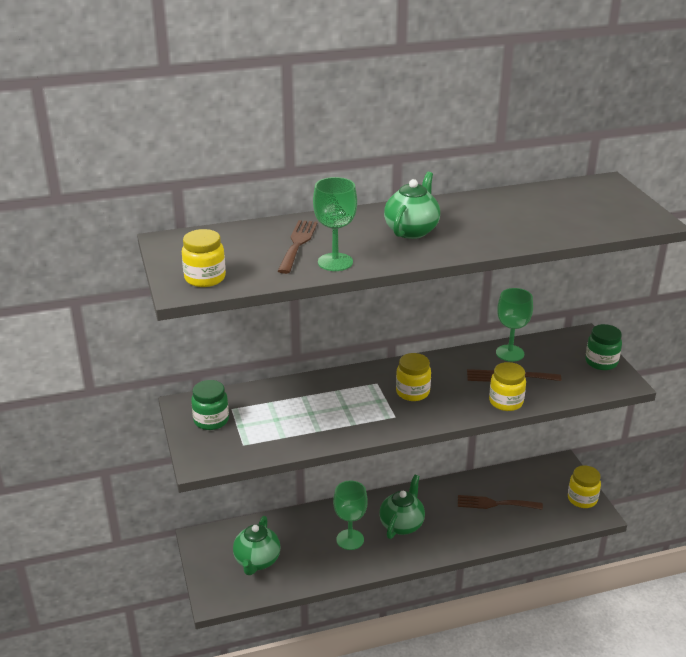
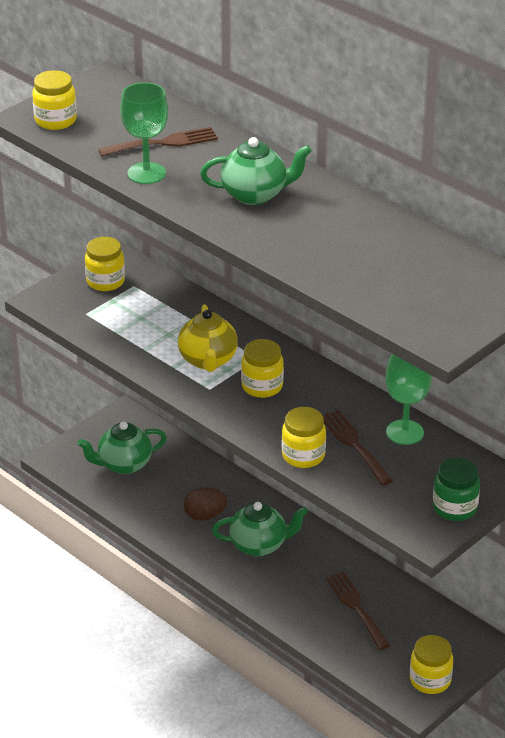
camera: 60 degrees right, 5 degrees up
green jar [191,380,229,430] -> yellow jar [85,237,125,291]
green goblet [333,480,368,550] -> brown egg [184,488,227,521]
none -> yellow teapot [178,305,238,372]

